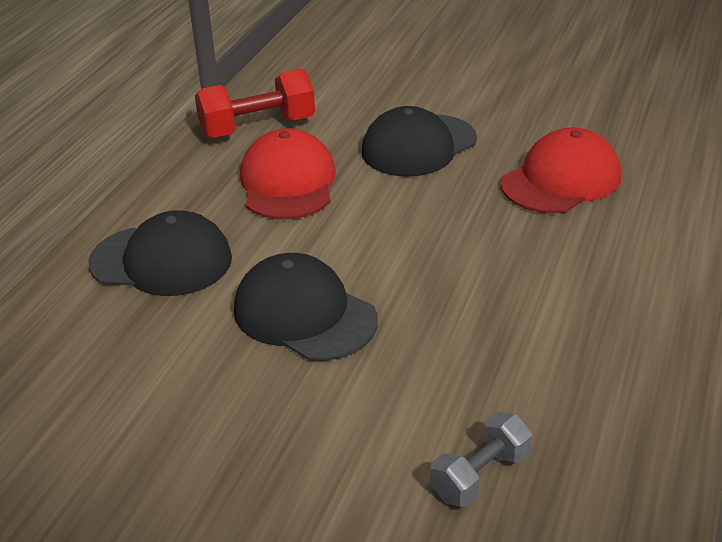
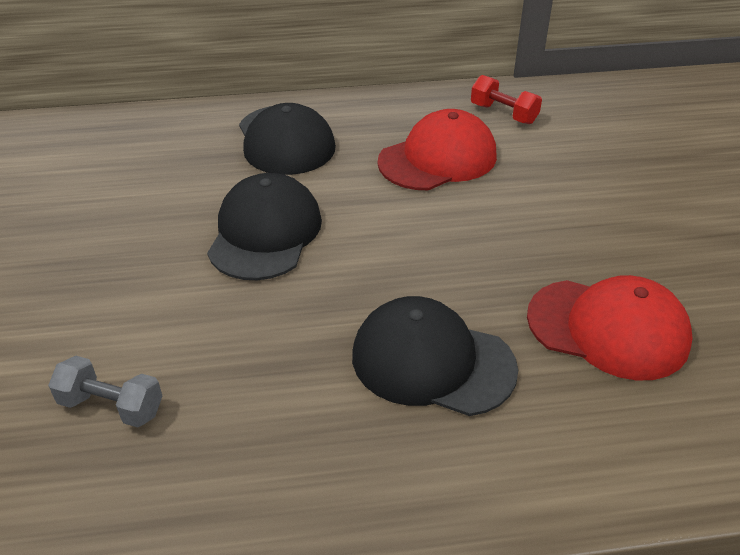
camera: 60 degrees right, 5 degrees up
red dumbbell [195,68,315,138] -> red dumbbell [471,75,542,124], size x0.62
black cap [362,106,477,177] -> black cap moved to [352,296,518,416]

